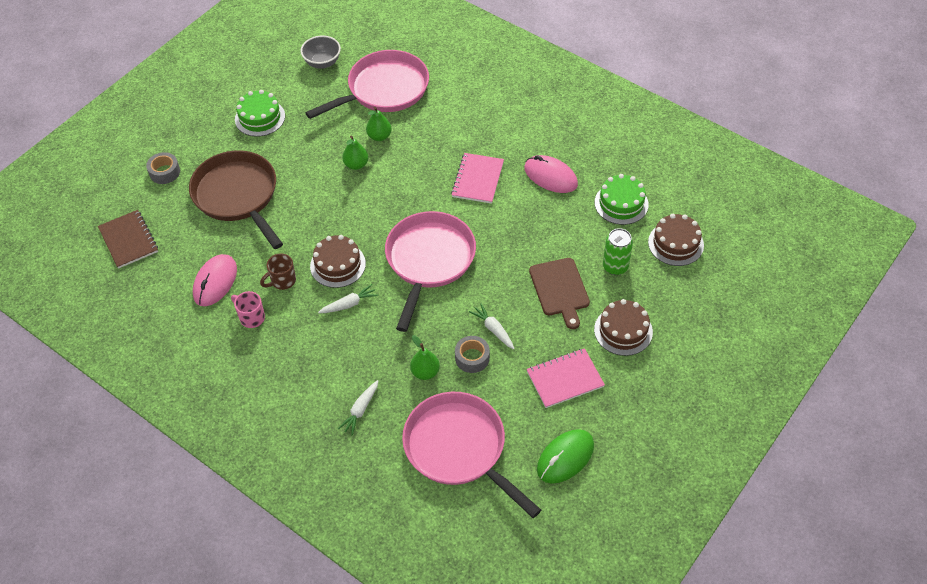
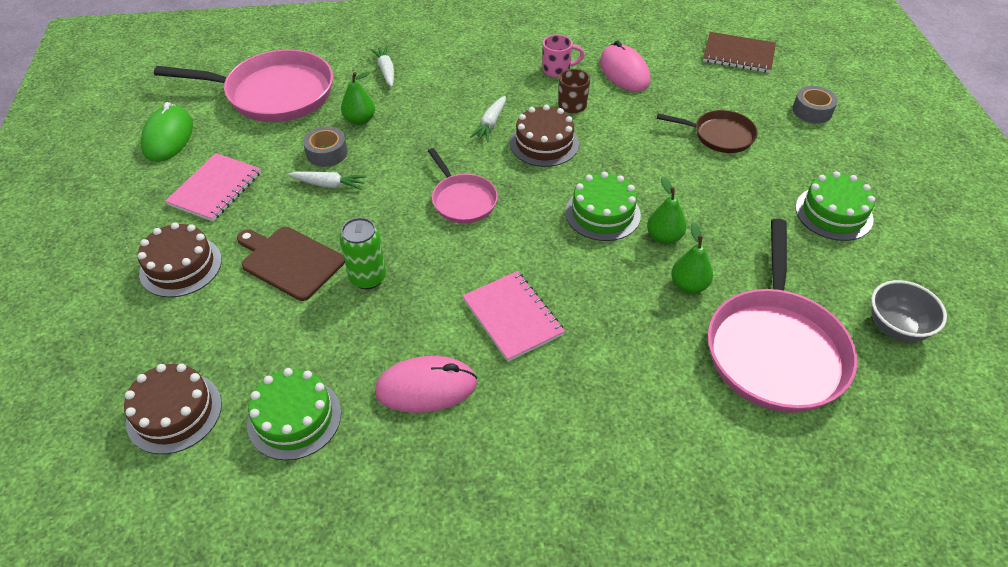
camera: 135 degrees right, 5 degrees down
brown pan [189,150,283,249] -> brown pan [657,110,758,153], size x0.54
pink pan [385,211,476,332] -> pink pan [428,148,498,223], size x0.54
green can [603,228,633,275] -> green can moved to [340,217,386,289]
none -> green cake [565,172,641,241]

